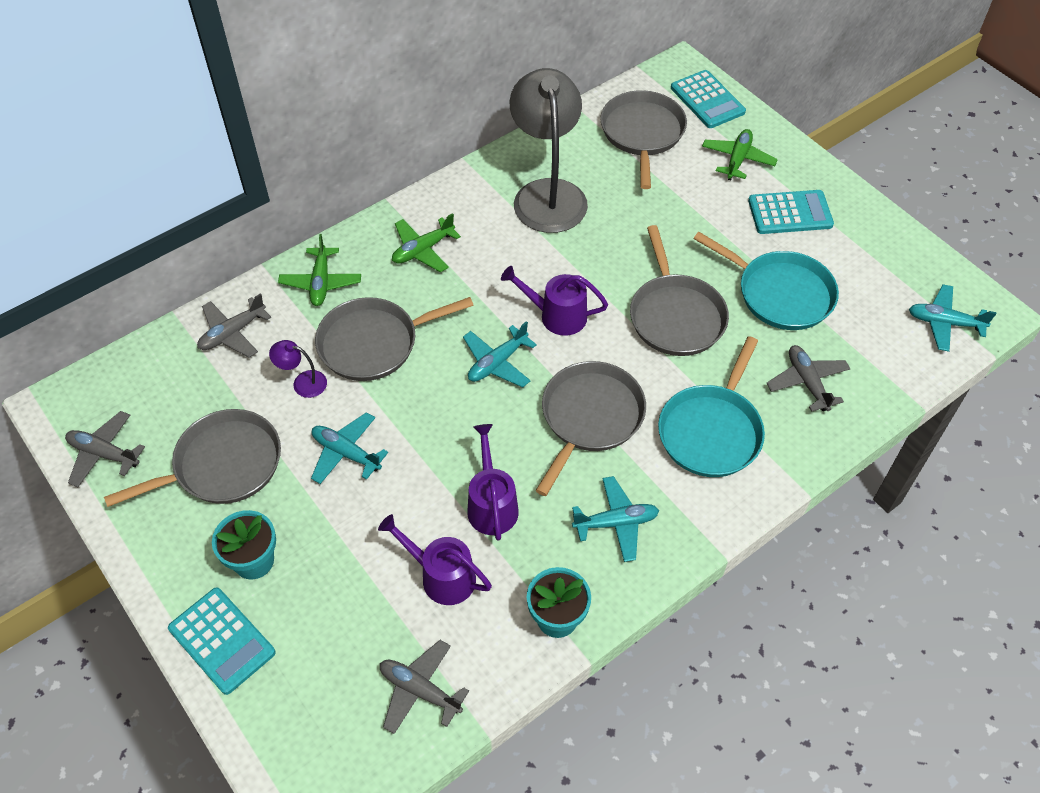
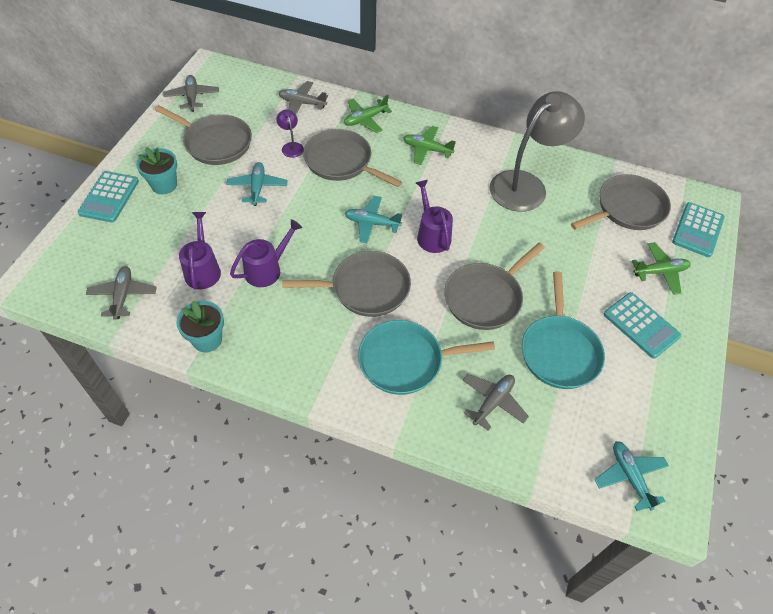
camera: 55 degrees right, 0 degrees up
turquoise plane [572,476,659,562] -> none

